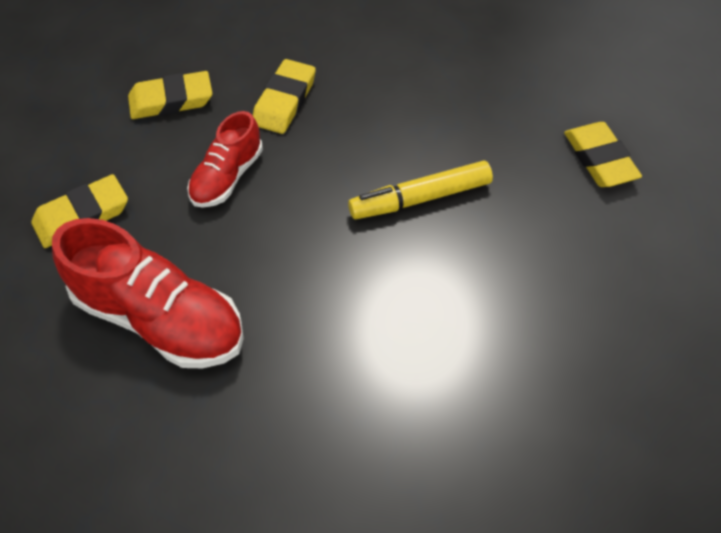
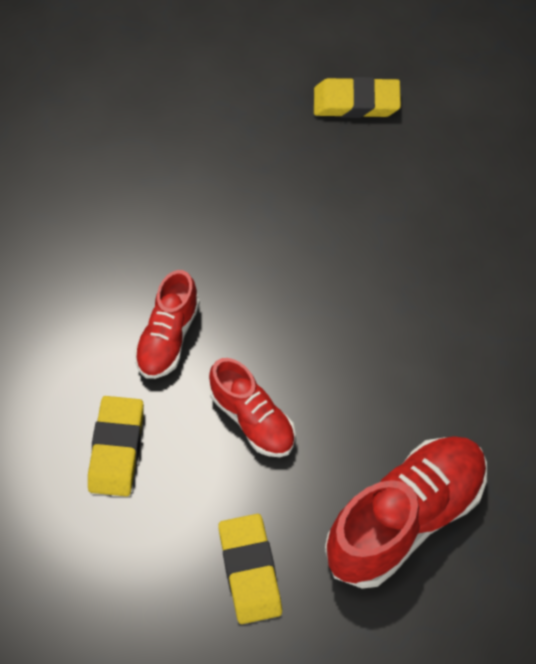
camera: 70 degrees left, 5 degrees up
yellow eraser [253,59,316,134] -> red shoe [134,270,200,379]
yellow marker [348,160,493,219] -> none

